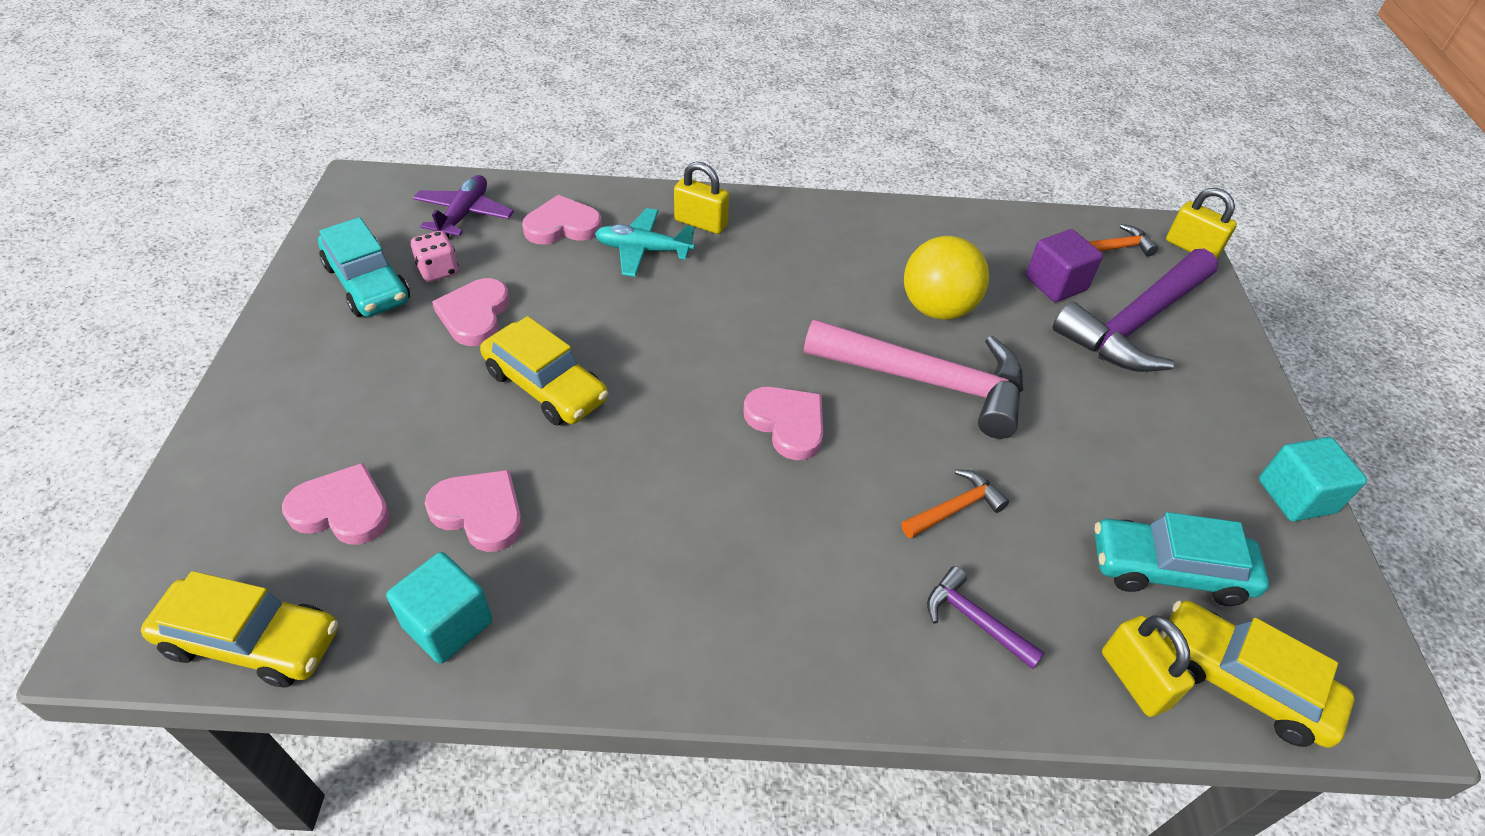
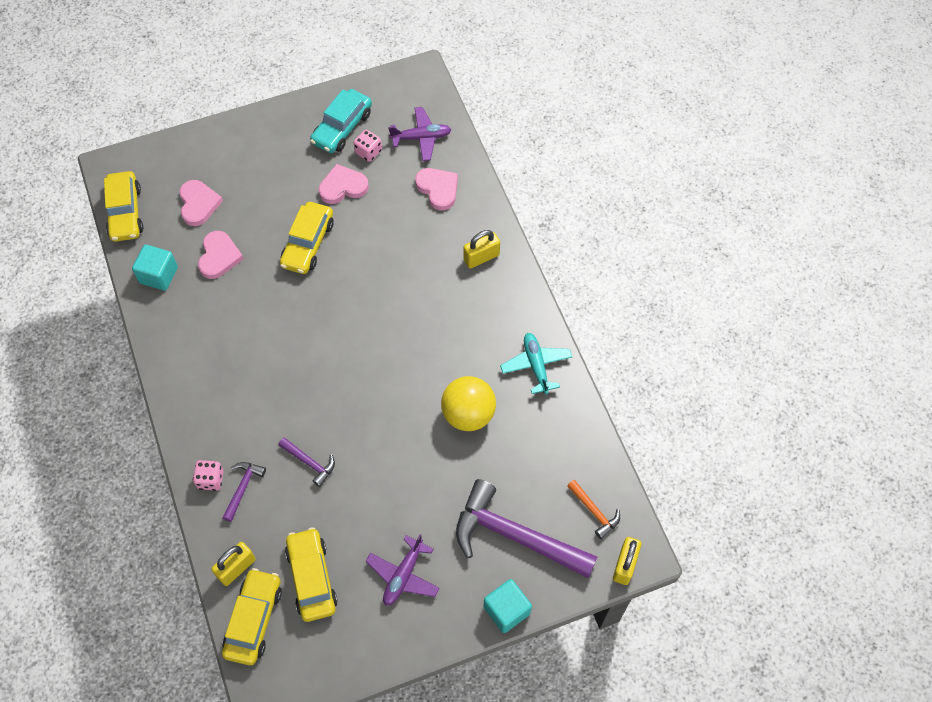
camera: 70 degrees right, 15 degrees up
turquoise plane [595,208,695,277] -> turquoise plane moved to [500,333,572,394]
yellow padlock [674,162,729,234] -> yellow padlock turned 60 degrees clockwise [463,230,500,268]
pink heart [743,387,823,460] -> none
pink hammer [804,319,1023,439] -> none
orange hammer [901,469,1009,538] -> purple hammer [278,438,335,487]
purple cube [1026,229,1103,302] -> none
turquoise car [1094,512,1269,606] -> yellow car [285,527,338,622]
turquoise cube [1259,437,1367,522] -> turquoise cube moved to [484,579,532,633]
none -> pink dice [193,460,223,491]
none -> purple plane [366,534,440,606]

